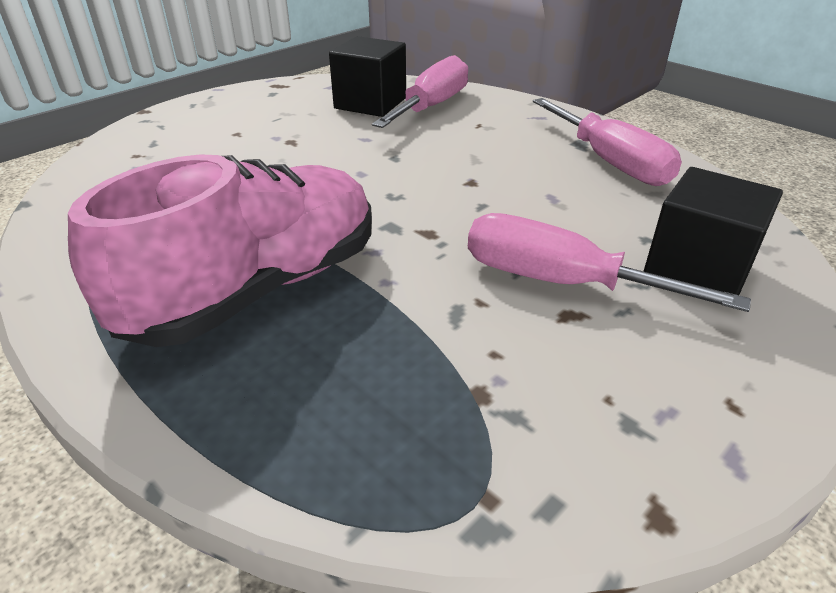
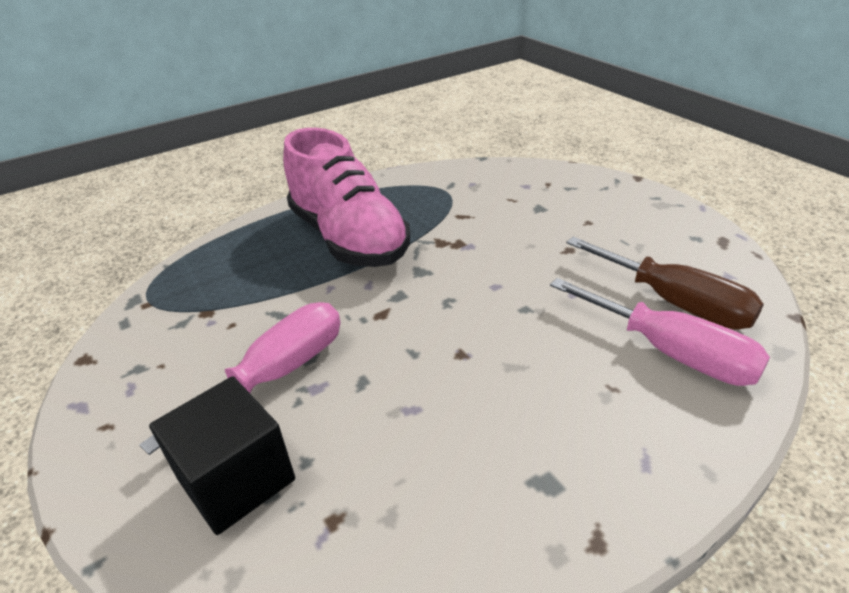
camera: 105 degrees right, 0 degrees up
black cube [329,36,406,117] -> brown screwdriver [566,237,764,329]
pink screwdriver [533,98,682,186] -> none

